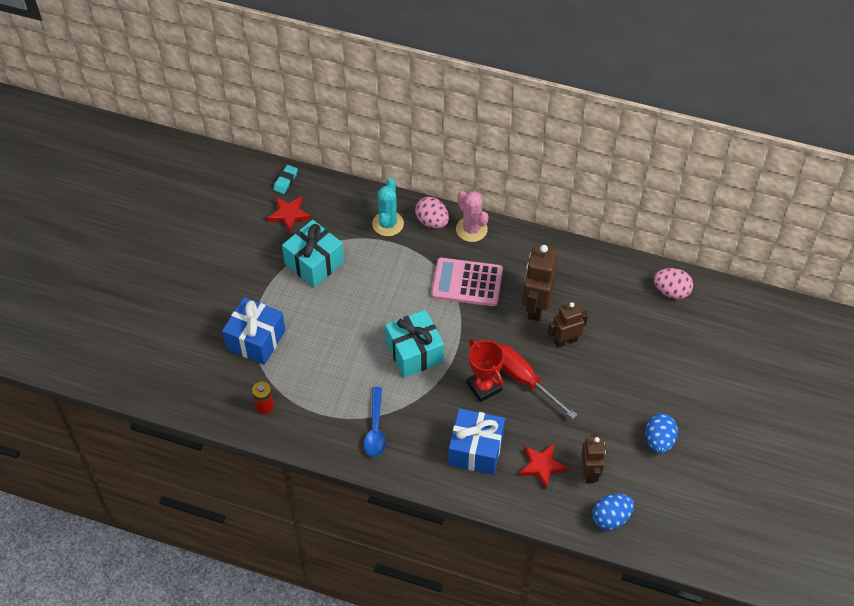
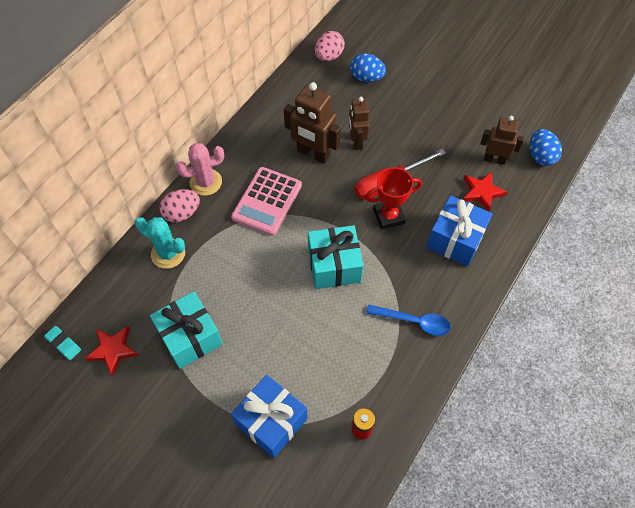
camera: 75 degrees left, 5 degrees up
blue egg [645,413,678,453] -> blue egg moved to [350,53,386,82]

